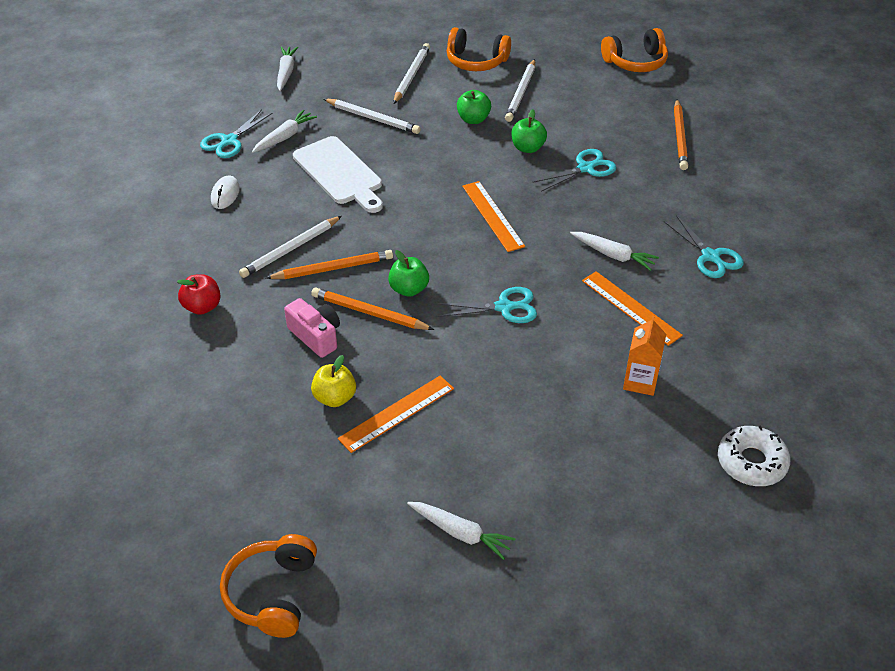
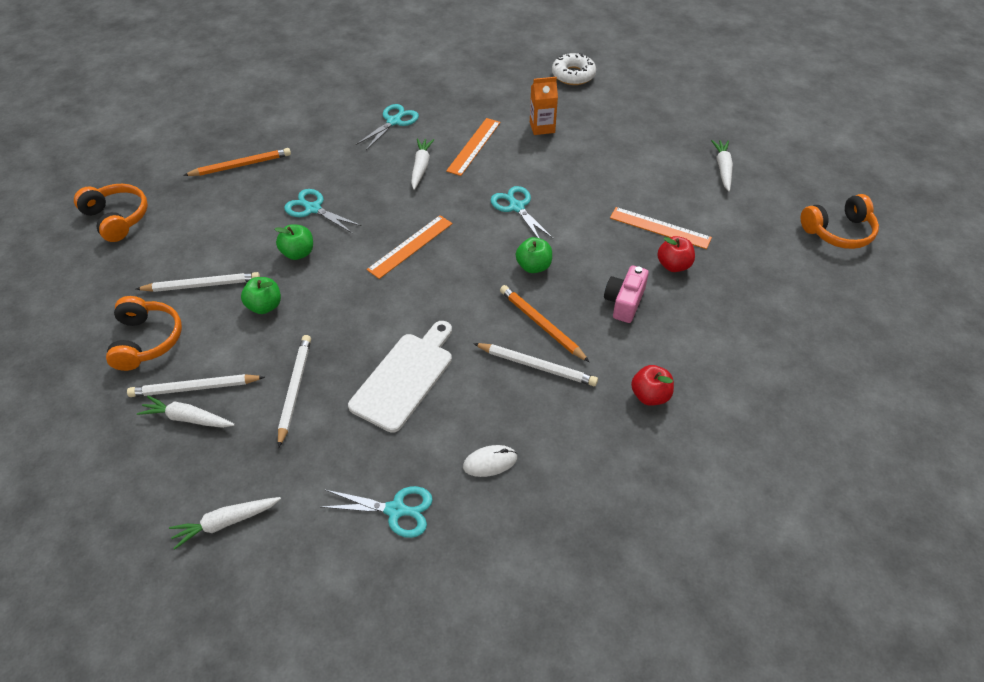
camera: 115 degrees left, 5 degrees up
white carrot [252,110,317,153] -> white carrot moved to [137,396,235,428]
orange pencil [311,287,434,330] -> none
yellow apple [311,355,356,407] -> red apple [657,236,695,272]

